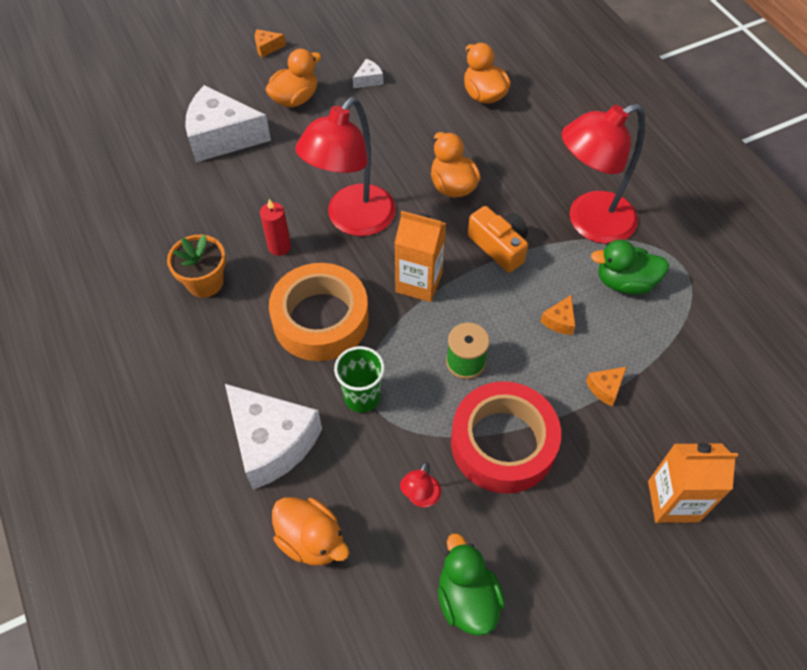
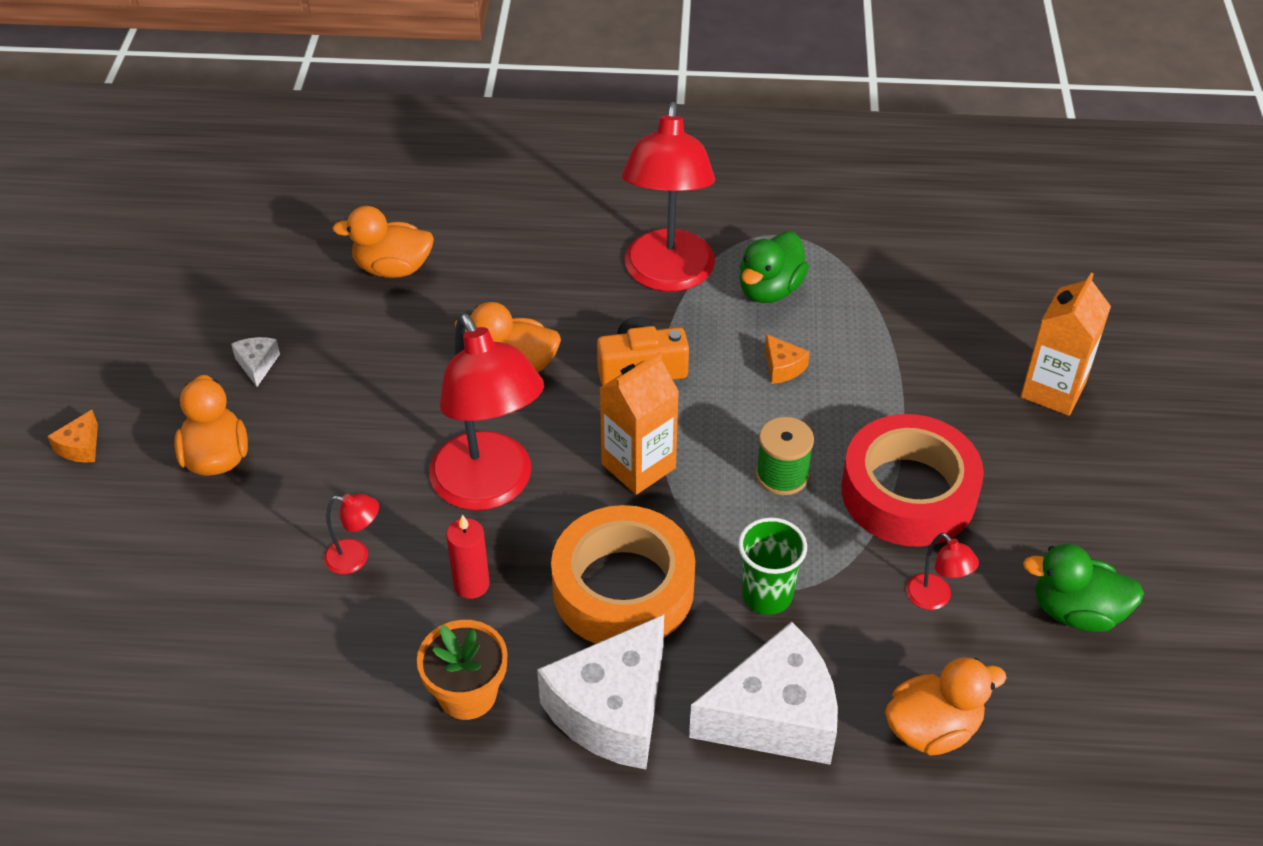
camera: 60 degrees left, 10 degrees down
white cheese [185,85,271,162] -> white cheese moved to [537,615,664,769]
orange cheese [586,367,627,406] -> none
none -> red lamp [324,493,379,574]

